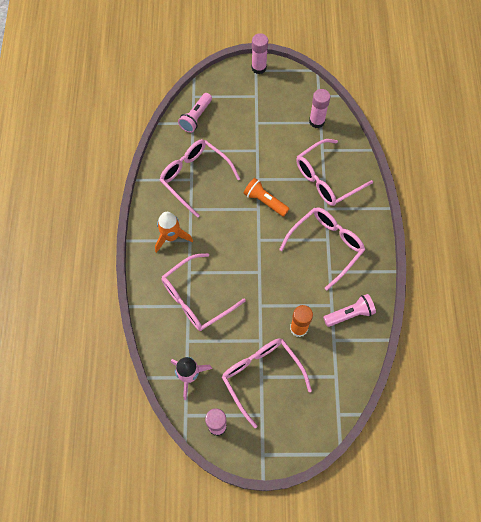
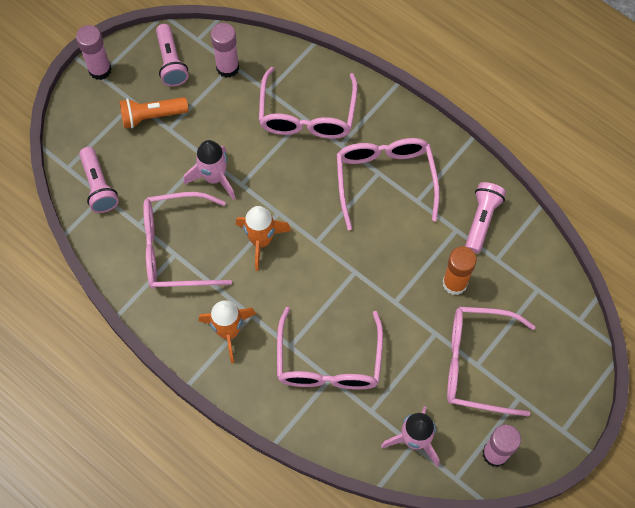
camera: 50 degrees left, 0 degrees up
orange flashlight [243,178,289,217] -> orange flashlight moved to [119,97,188,128]
none -> pink flashlight [156,24,189,86]
none -> pink rocket [184,140,236,200]
none -> orange rocket [236,206,291,271]

